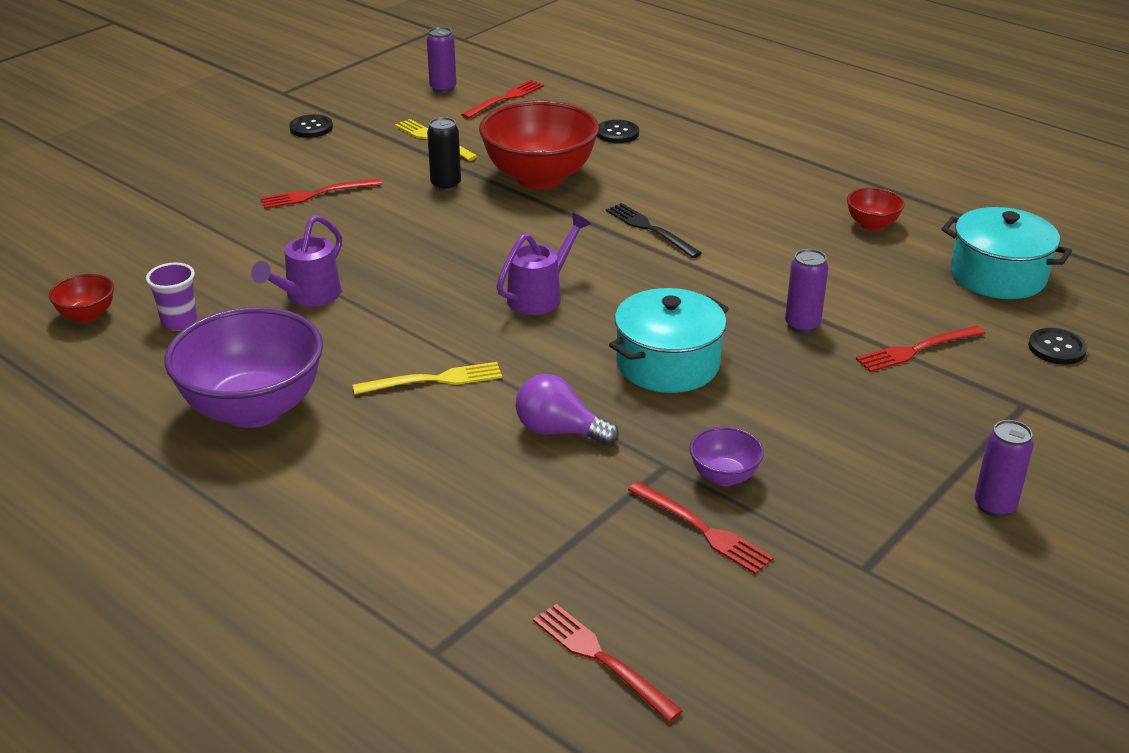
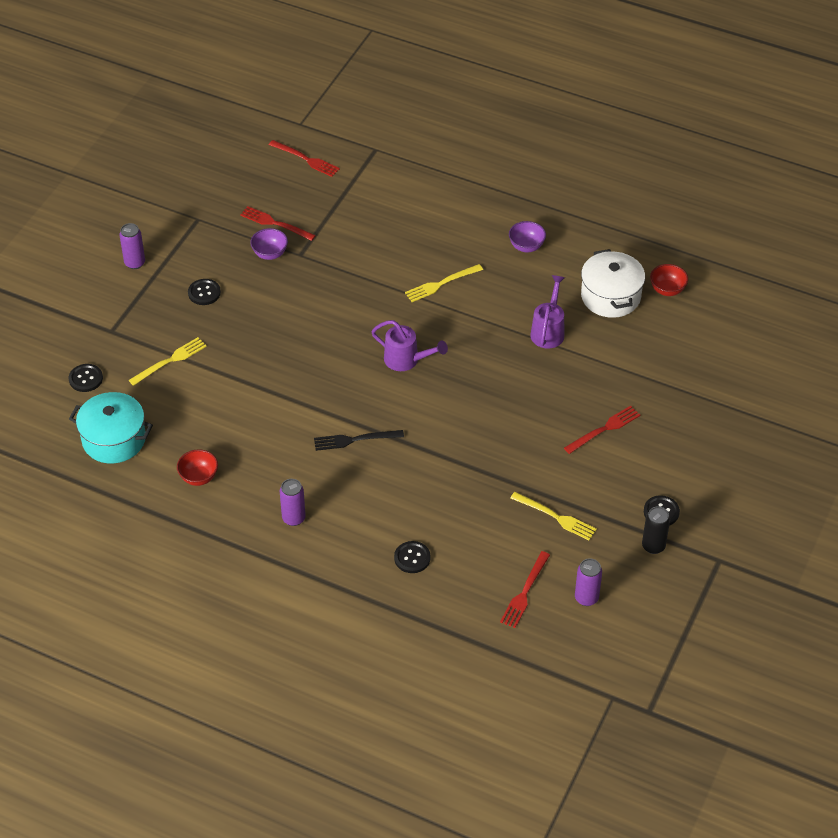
camera: 165 degrees right, 15 degrees up
purple cup [146,262,197,330] -> white pot [581,249,645,318]
purple bowl [164,307,323,428] -> purple bowl [509,221,546,252], size x0.45
black can [427,117,461,191] -> black can moved to [642,507,670,554]
red bowl [479,100,599,189] -> none
purple watering can [496,213,591,315] -> purple watering can turned 90 degrees counterclockwise [371,320,448,371]
purple light bulb [516,374,619,446] -> none
black fork [606,203,702,258] -> black fork turned 135 degrees clockwise [314,430,404,451]
turquoise pot [609,288,729,393] -> none
purple can [785,249,828,333] -> purple can moved to [280,479,306,526]
red fork [856,326,985,372] -> yellow fork [129,337,207,386]
none -> black button [188,279,221,305]

